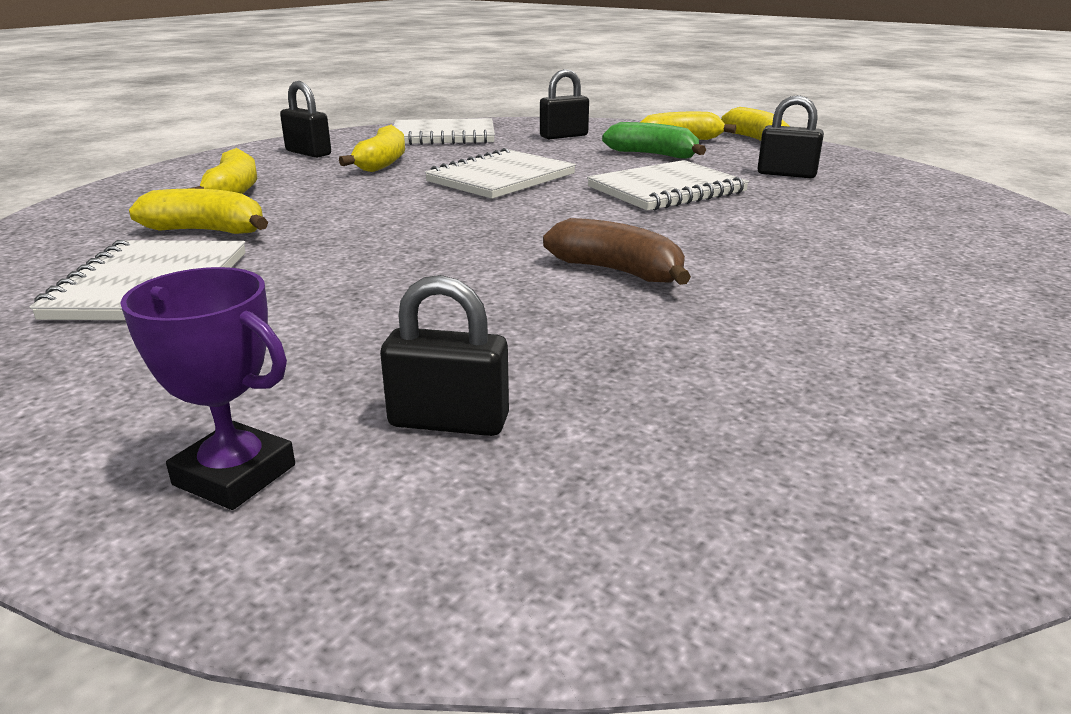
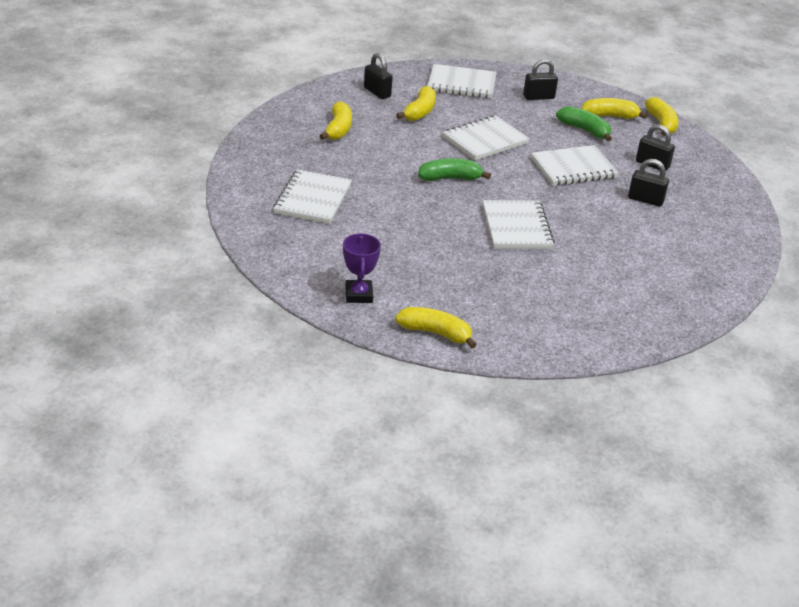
camera: 10 degrees right, 10 degrees up
purple trophy [120,267,295,510] -> purple trophy turned 45 degrees clockwise [343,233,381,303]
yellow banana [129,189,268,234] -> yellow banana moved to [395,307,477,349]
black padlock [380,275,509,436] -> black padlock moved to [628,159,669,206]
brown banana [543,218,691,285] -> white notebook [483,200,555,249]
none -> green banana [418,159,491,181]

